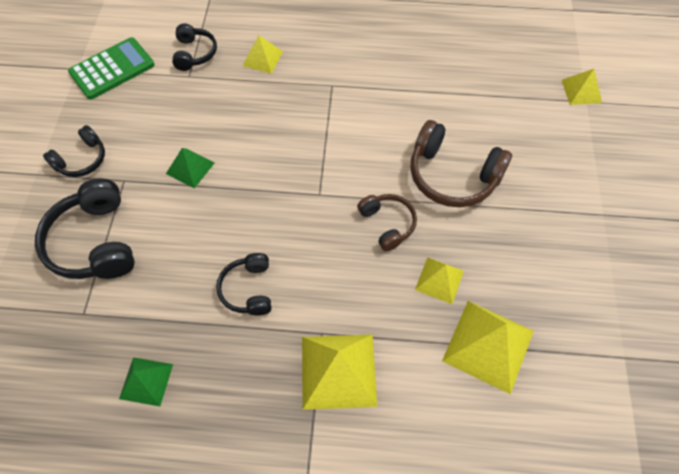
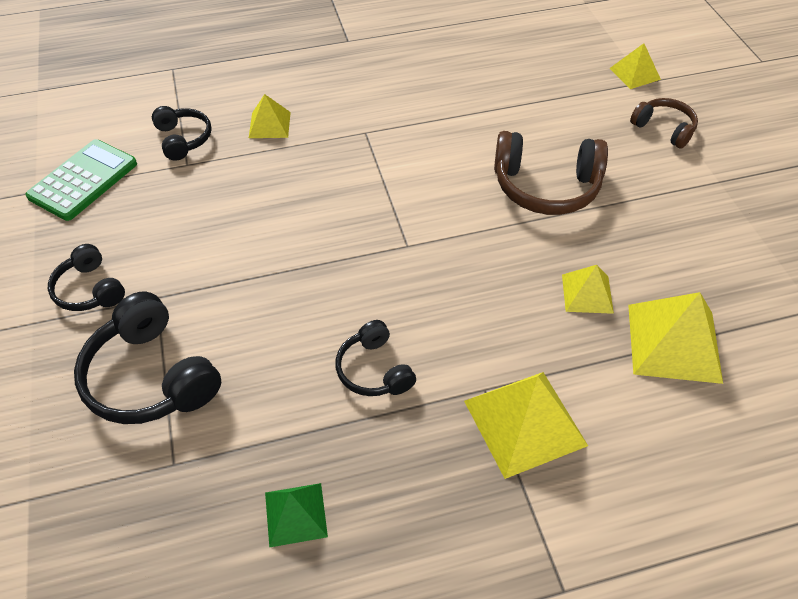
camera: 20 degrees left, 10 degrees down
black headphones [43,125,105,177] -> black headphones turned 120 degrees clockwise [48,244,125,311]
green pyramid [166,148,215,188] -> none
brown headphones [357,194,417,251] -> brown headphones moved to [630,98,698,149]

